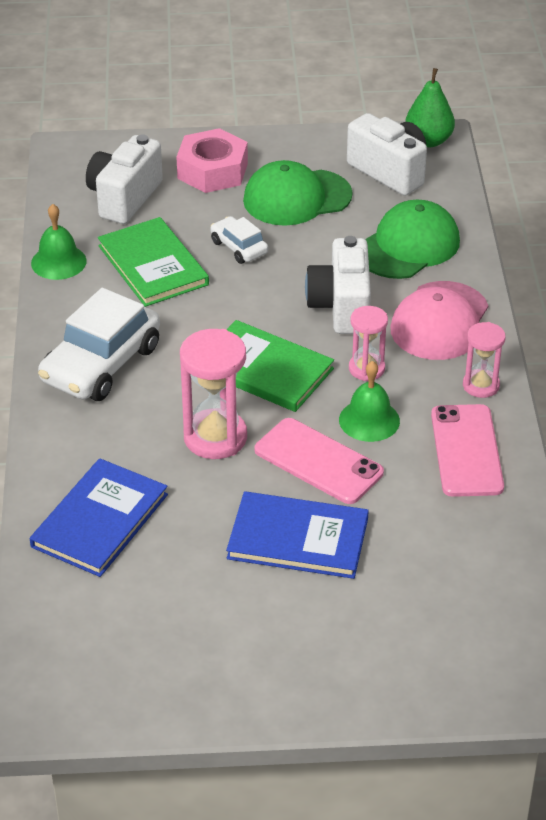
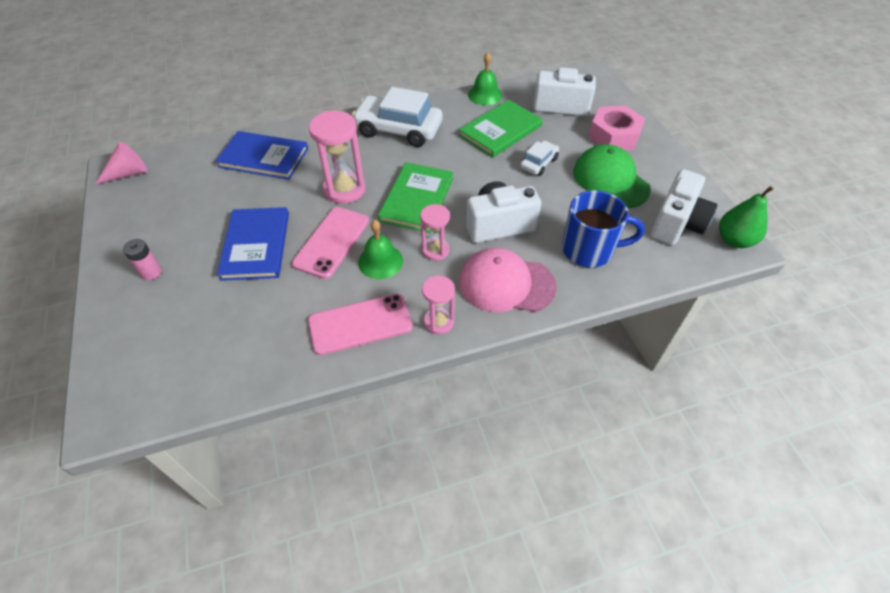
camera: 75 degrees right, 10 degrees up
green cap [365,200,460,279] -> blue mug [562,190,645,268]
none -> pink cone [95,142,147,184]
none -> pink battery [123,239,162,280]

